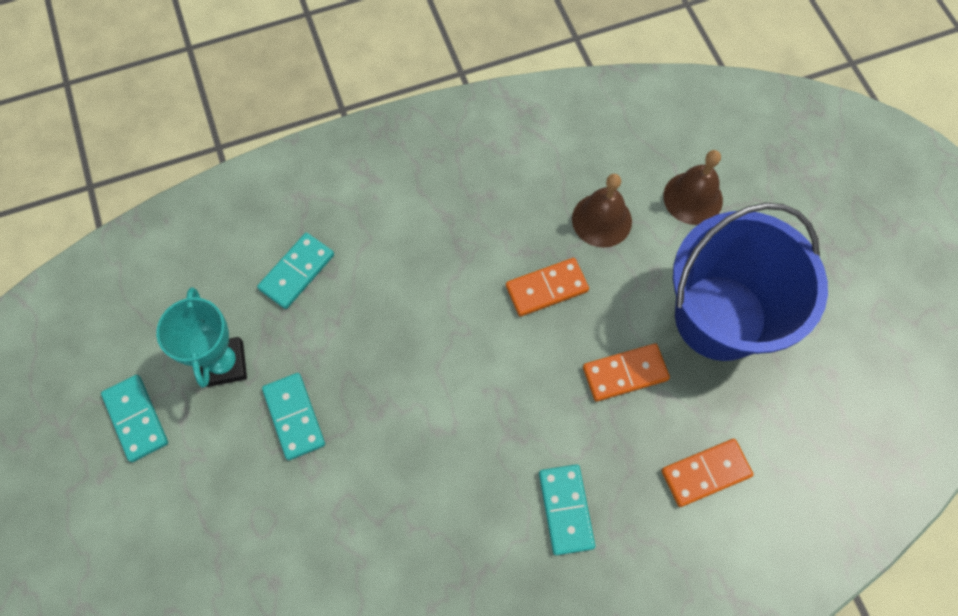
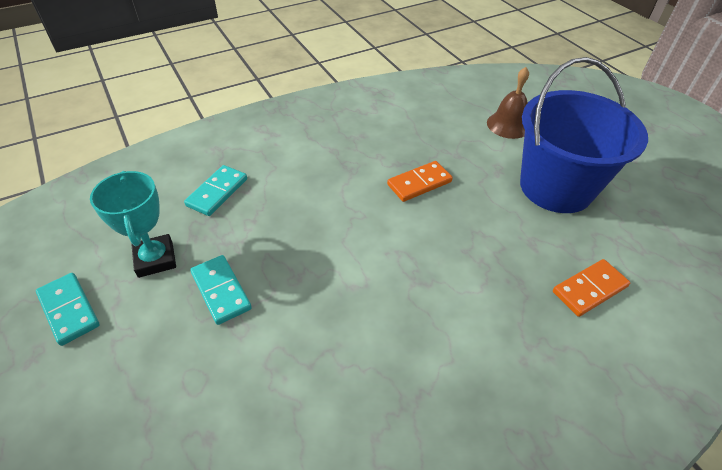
camera: 10 degrees left, 20 degrees down
turquoise domino [539,464,595,555] -> none
brown bell [572,174,632,248] -> none
orange domino [583,343,670,401] -> none

